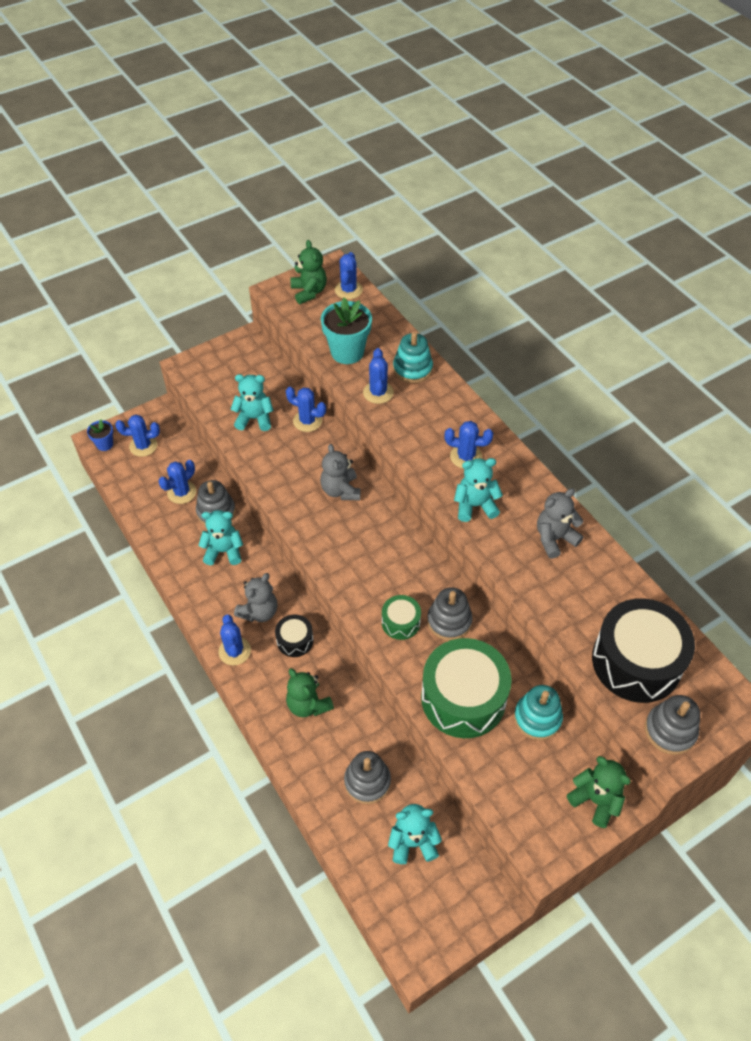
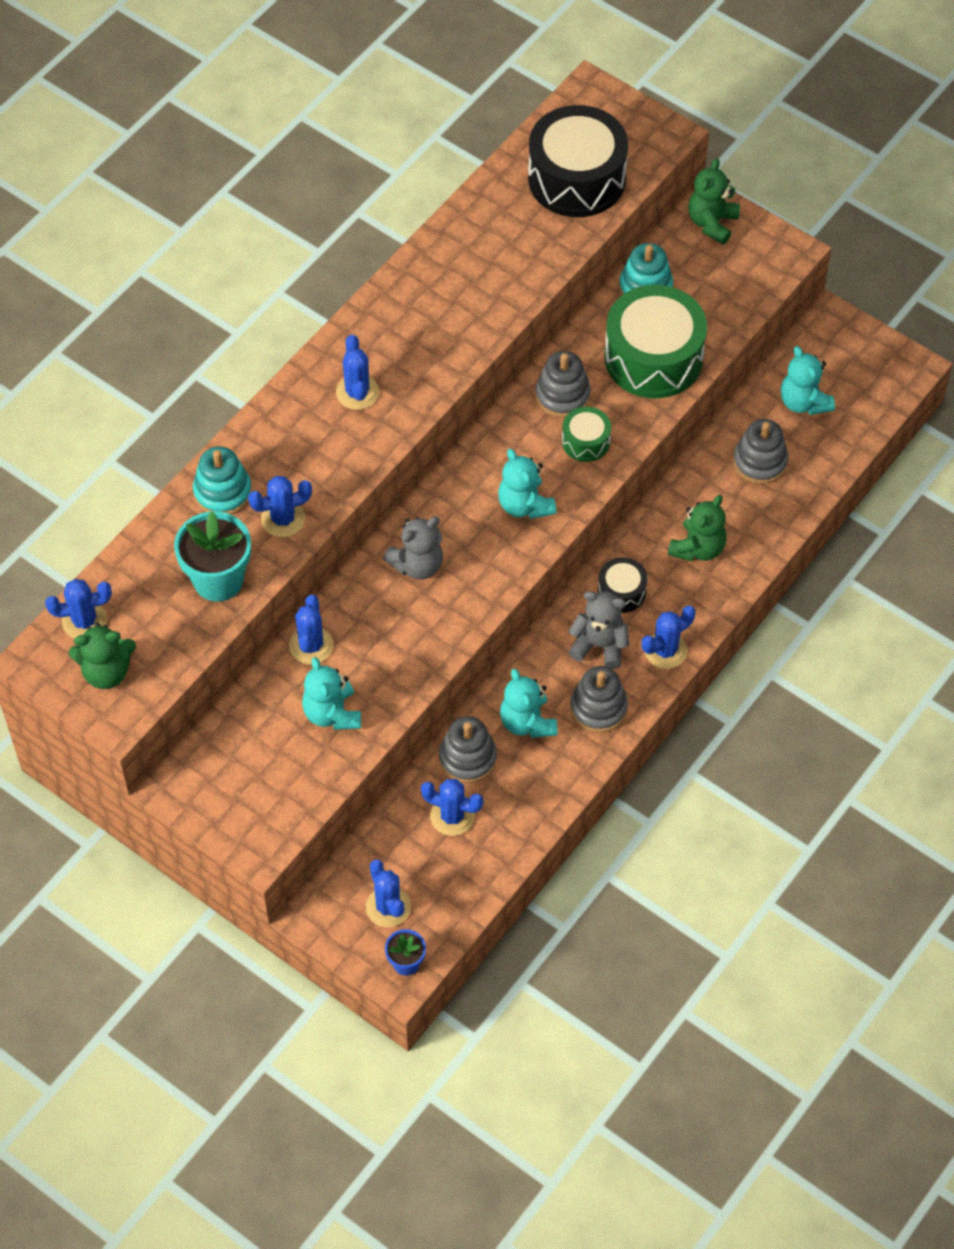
camera: 110 degrees left, 5 degrees up
green teddy bear [291,240,327,304] -> green teddy bear turned 150 degrees counterclockwise [69,623,136,689]
turquoise teddy bear [454,458,503,522] -> turquoise teddy bear moved to [498,449,556,519]
grey teddy bear [537,488,584,559] -> none
grey stacking toy [645,695,700,755] -> grey stacking toy moved to [570,666,628,733]

